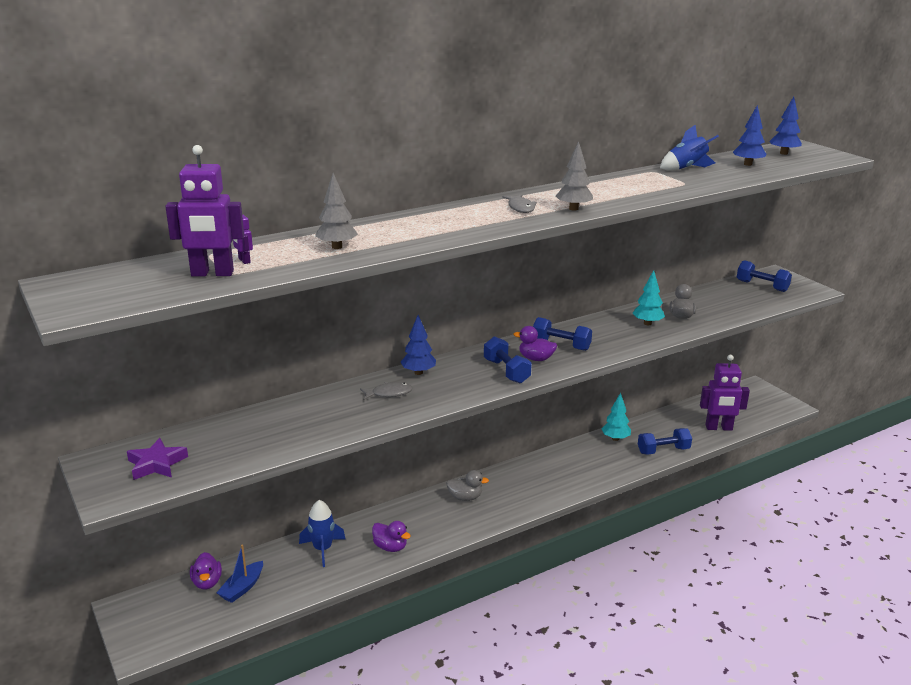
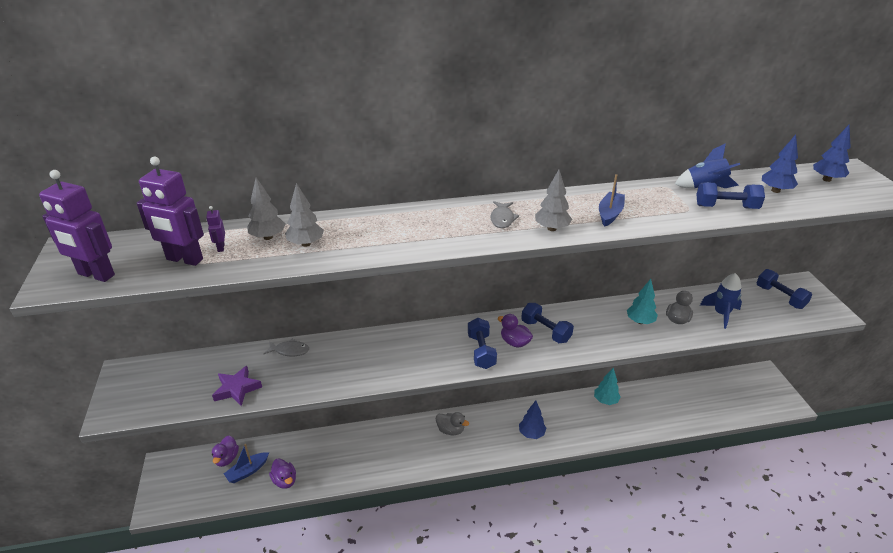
camera: 20 degrees right, 10 degrees up
purple star [127,438,188,480] -> purple star moved to [212,366,262,406]
blue rocket [299,500,345,567] -> blue rocket moved to [700,273,742,329]
grey fish [360,382,413,400] -> grey fish moved to [263,339,309,356]
purple duck [372,521,411,552] -> purple duck moved to [269,458,296,489]
blue tree [401,315,436,375] -> blue tree moved to [519,401,546,439]
blue dumbbell [638,428,692,455] -> blue dumbbell moved to [696,182,765,209]
purple robot [700,355,750,431] -> purple robot moved to [39,170,115,282]
none -> grey tree [247,177,285,240]
none -> blue boat [599,174,625,227]

